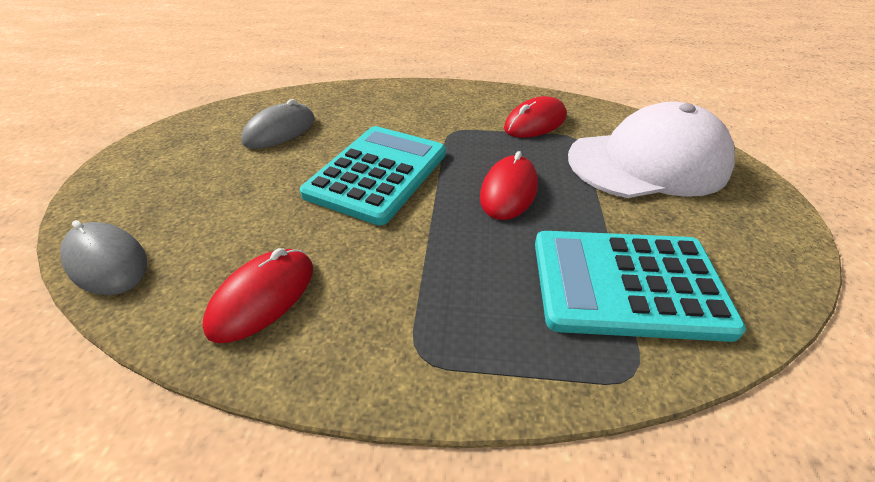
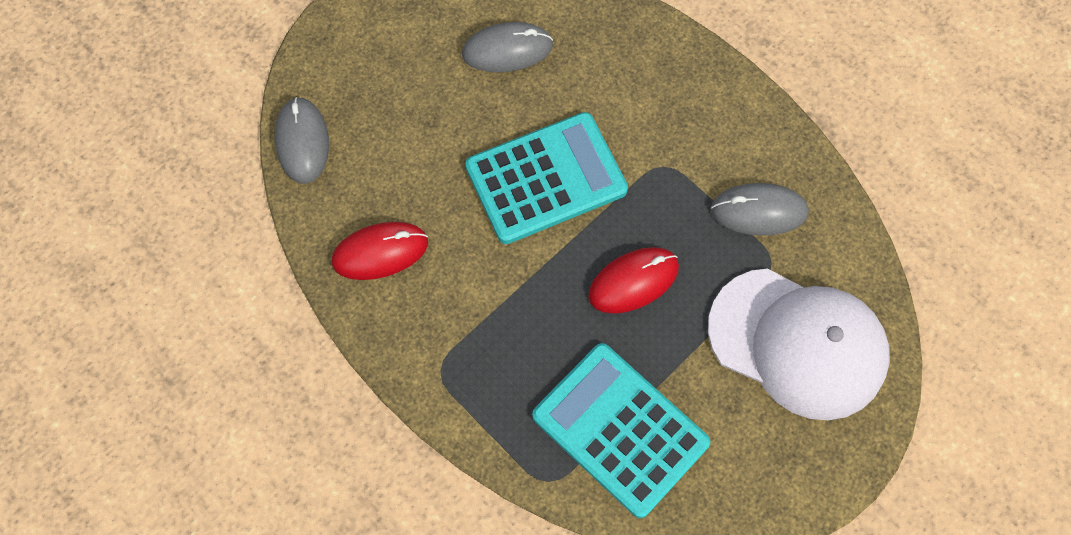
camera: 40 degrees right, 25 degrees up
red mouse [504,96,566,138] -> grey mouse [711,183,809,236]

